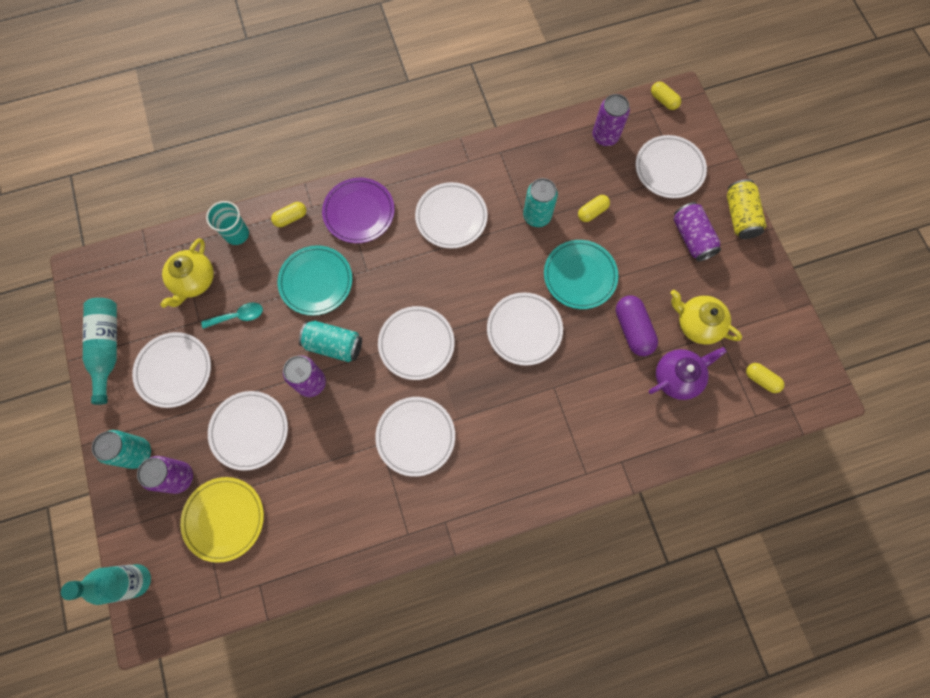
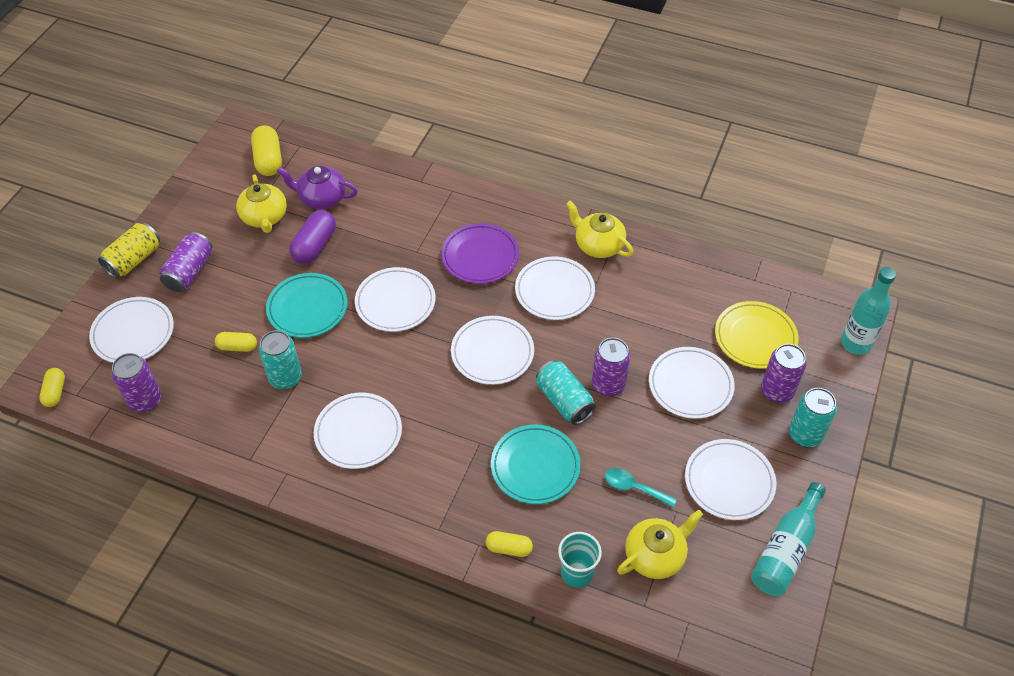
camera: 140 degrees left, 20 degrees down
purple plate [322,178,395,243] -> purple plate moved to [441,223,519,284]
yellow capsule [746,363,784,393] -> yellow capsule [251,125,282,176], size x1.65
none -> yellow teapot [566,201,633,258]

